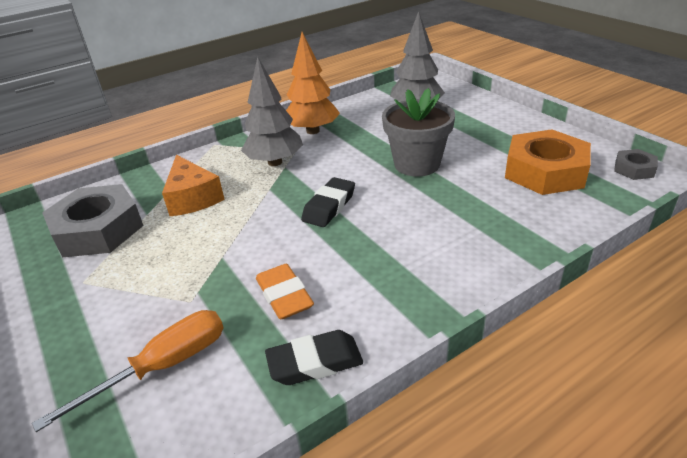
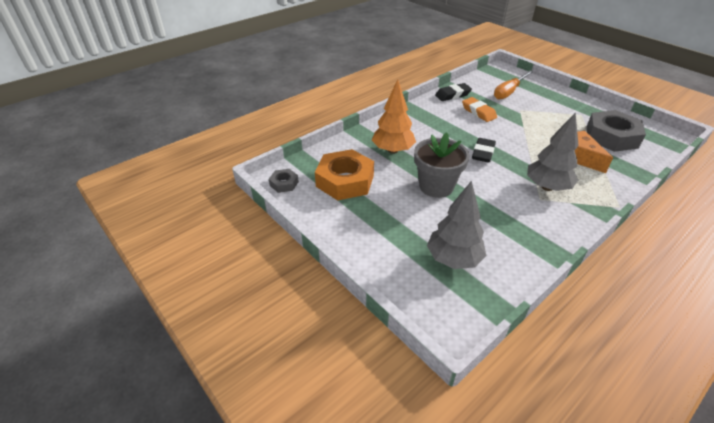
camera: 170 degrees right, 5 degrees up
orange tree [286,32,340,134] -> orange tree moved to [372,80,416,154]

